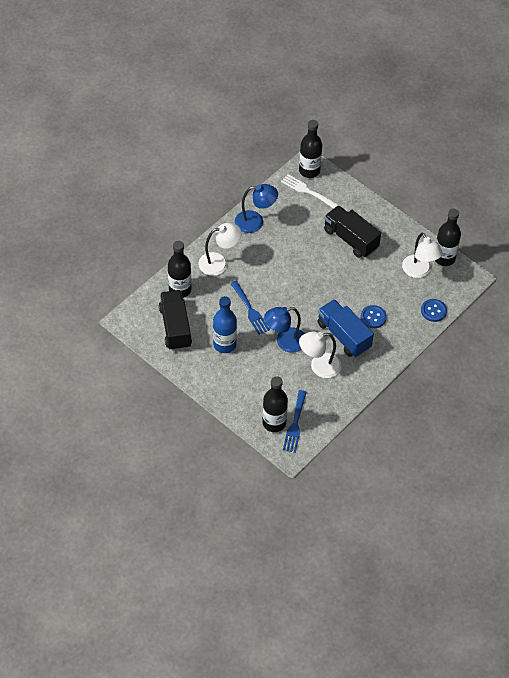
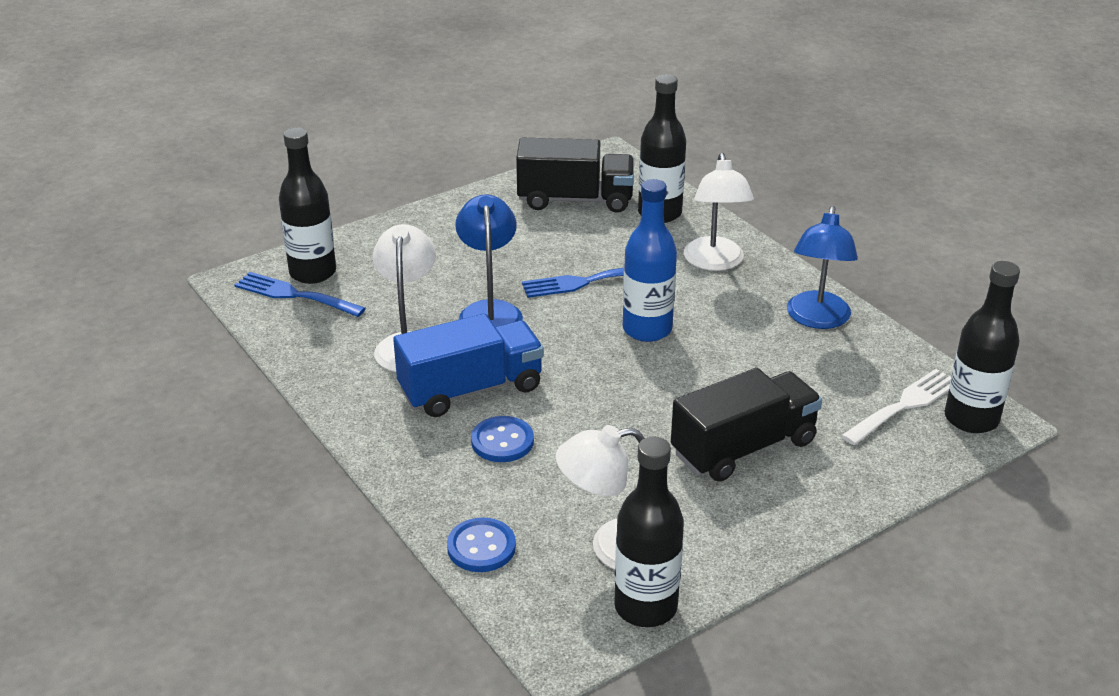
camera: 105 degrees right, 20 degrees down
blue bottle [213,296,237,353] -> blue bottle moved to [623,179,677,342]

